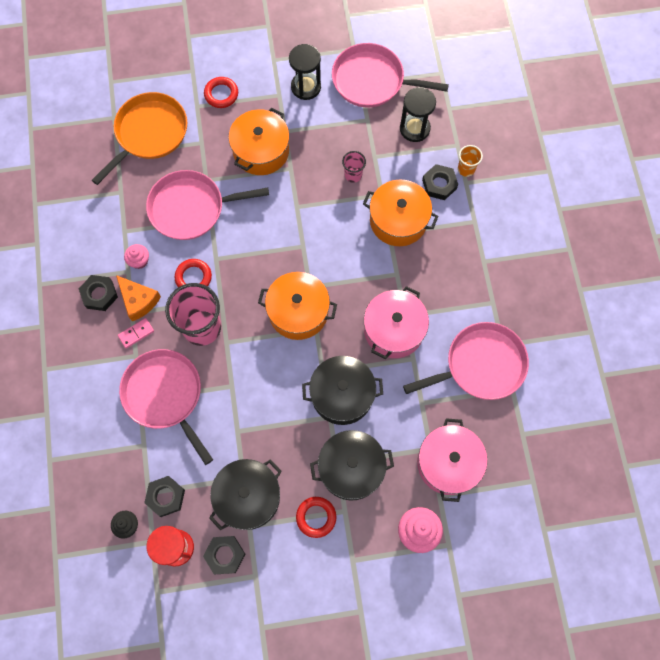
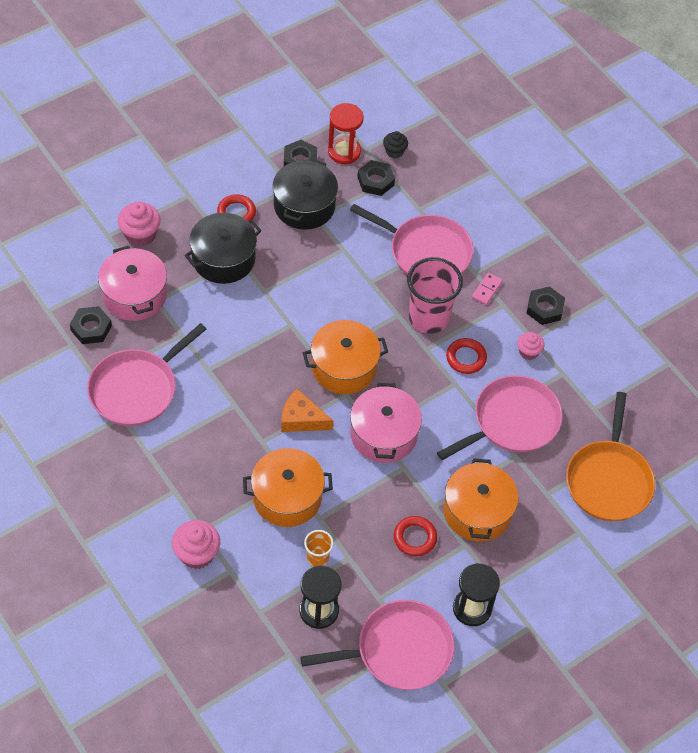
camera: 150 degrees right, 15 degrees down
orange cheese [116,275,161,321] -> orange cheese moved to [281,389,333,432]
red ring [204,77,238,108] -> red ring moved to [394,516,437,556]
black pot [302,356,383,425] -> none
pink cup [342,151,366,183] -> none
pink pot [364,286,429,359] -> pink pot moved to [350,383,422,463]
black nut [422,164,458,200] -> black nut moved to [70,306,112,344]
orange cup [458,145,483,177] -> orange cup moved to [304,530,334,567]
none -> pink cupcake [172,520,220,569]

